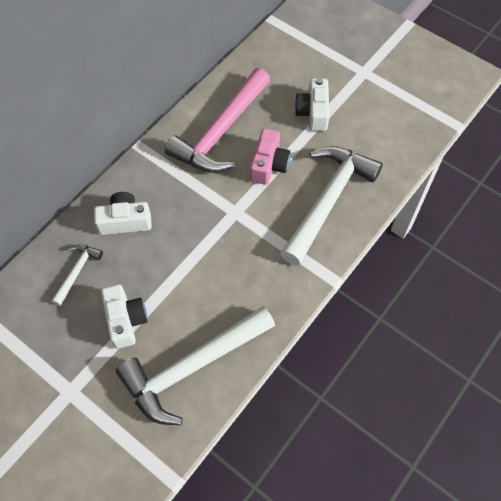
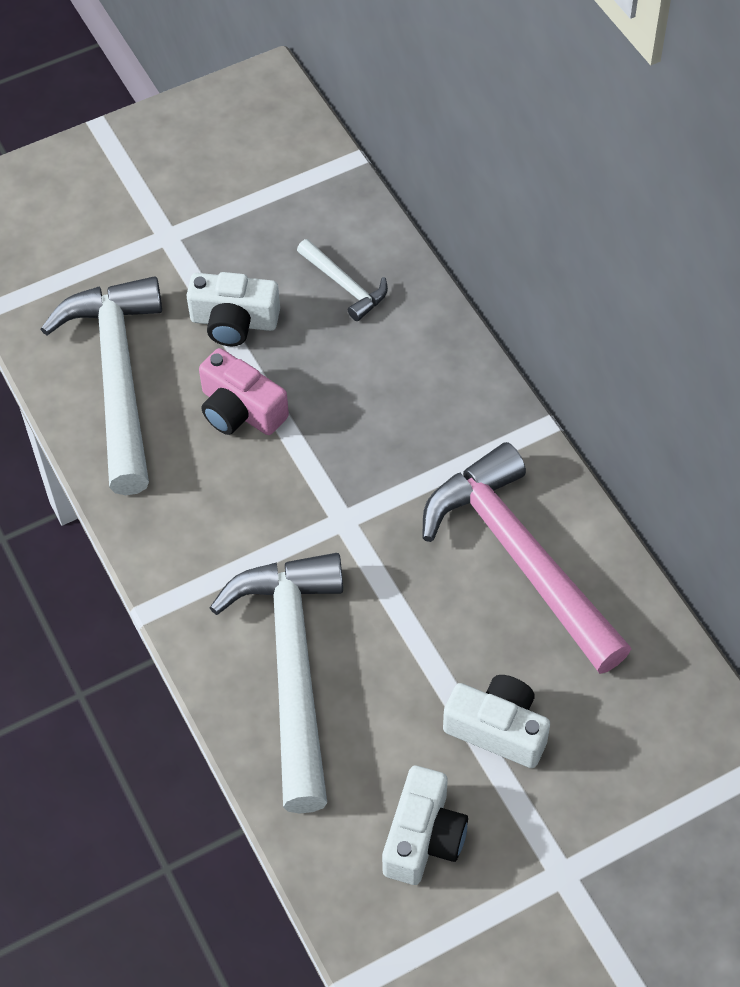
camera: 115 degrees right, 5 degrees down
white camera [94,192,152,235] -> white camera moved to [382,766,468,885]
pink camera [250,129,291,185] -> pink camera moved to [199,348,289,435]
white hammer [280,146,383,266] -> white hammer turned 150 degrees counterclockwise [210,553,343,814]

